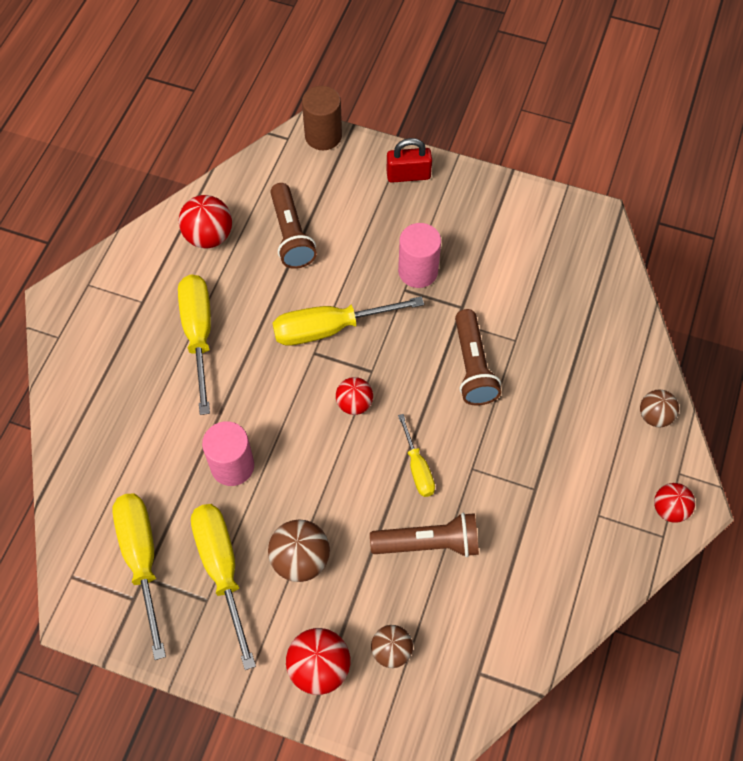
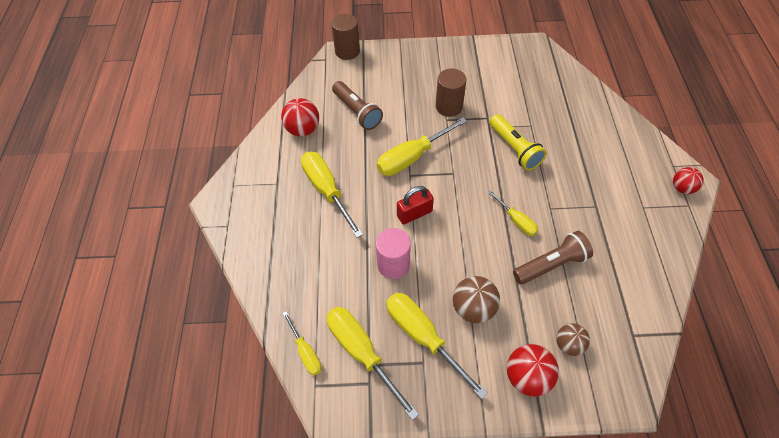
camera: 20 degrees left, 5 degrees down
red ball [336,377,373,415] -> none
red padlock [386,138,432,183] -> red padlock moved to [397,186,434,224]
pink cylinder [398,223,441,288] -> brown cylinder [436,68,467,117]
brown flashlight [455,309,501,406] -> yellow flashlight [490,114,547,170]
brown ball [640,389,679,427] -> none
none -> yellow screwdriver [282,311,322,376]

